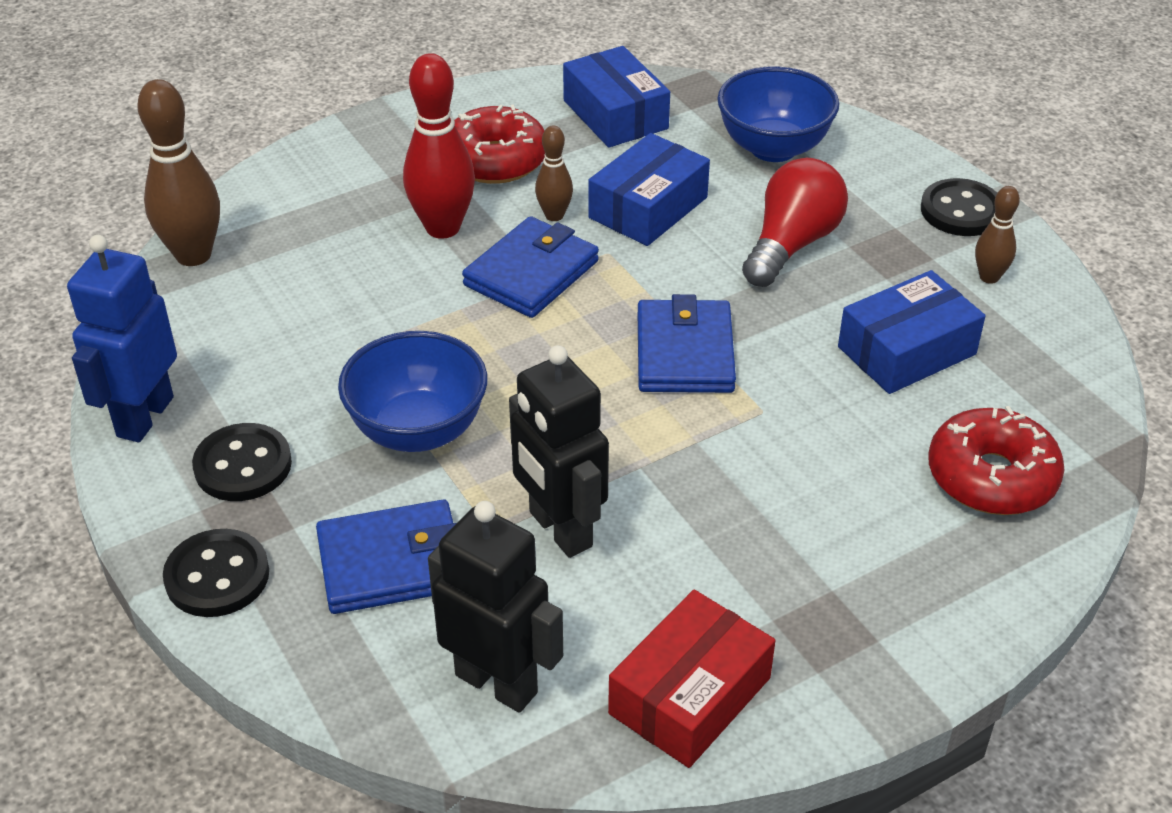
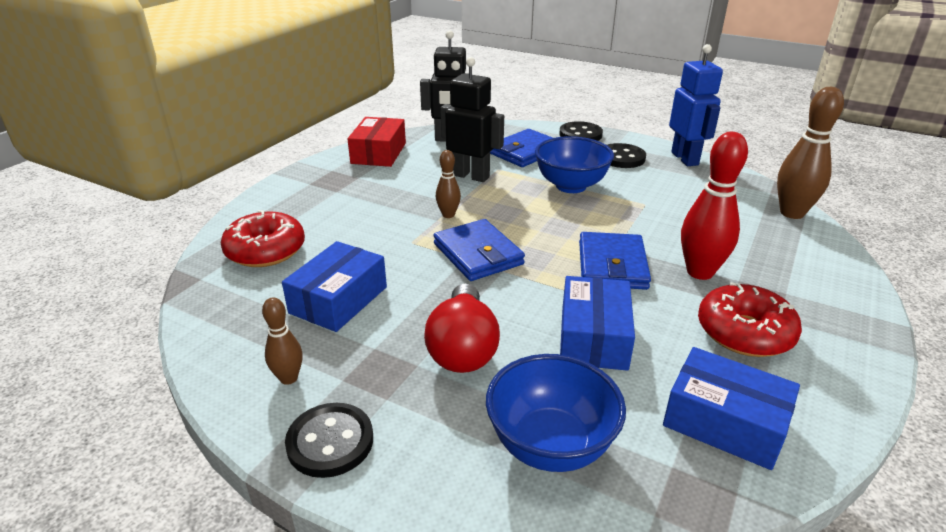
camera: 150 degrees right, 10 degrees down
brown bowling pin [535,125,573,221] -> brown bowling pin moved to [436,150,461,218]

